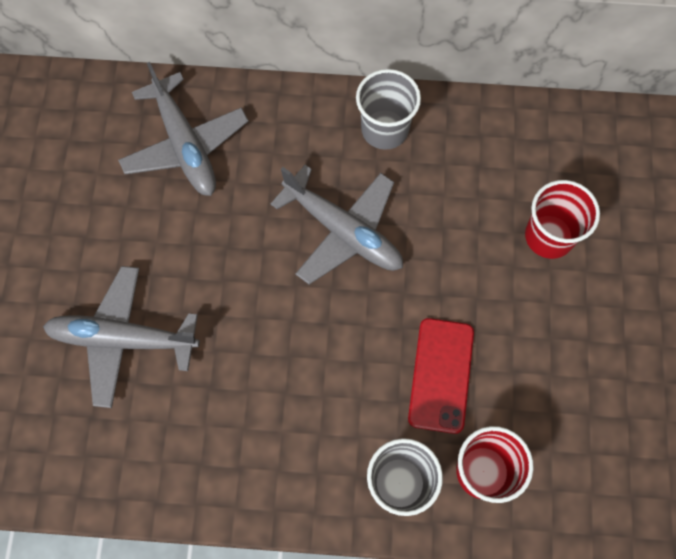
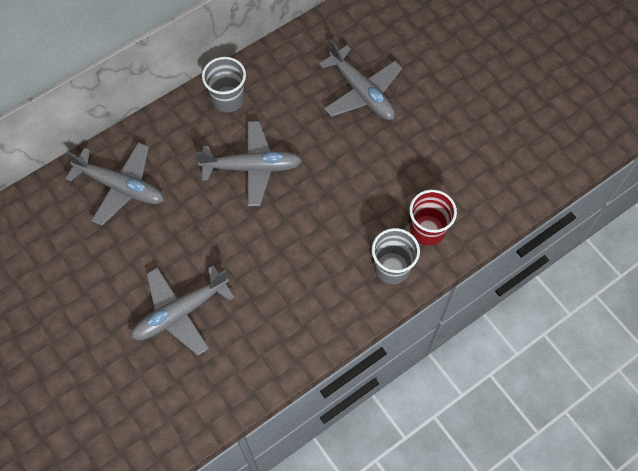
camera: 40 degrees left, 5 degrees down
red phone [408,318,474,434] -> none
red cup [525,180,600,259] -> grey plane [319,40,402,120]

